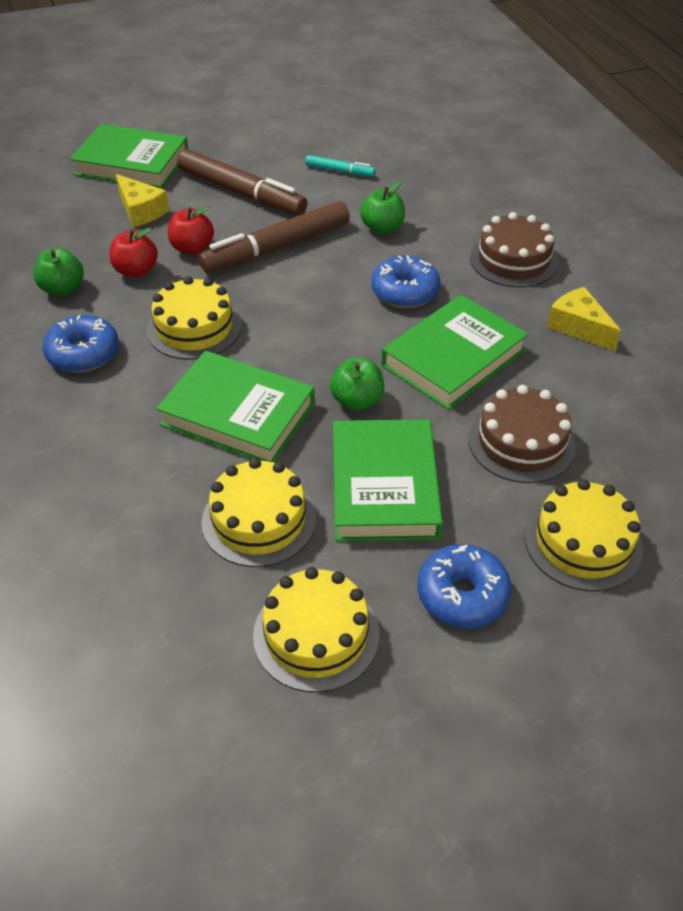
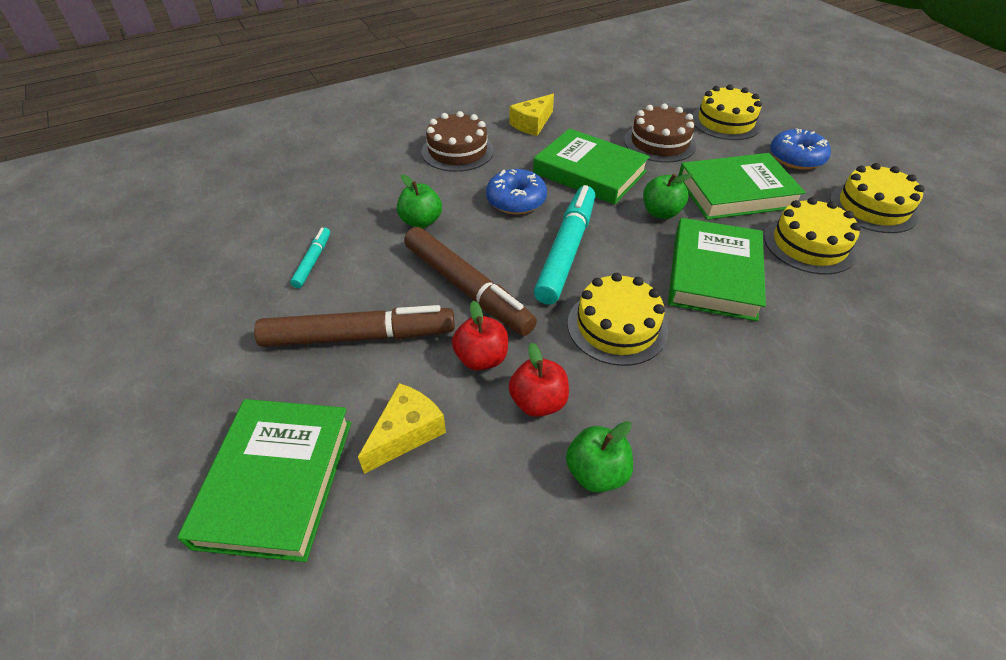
camera: 100 degrees left, 0 degrees up
blue donut [42,315,119,373] -> none
brown marker [177,149,308,216] -> brown marker turned 60 degrees clockwise [254,305,455,347]
none -> turquoise marker [534,185,595,305]

